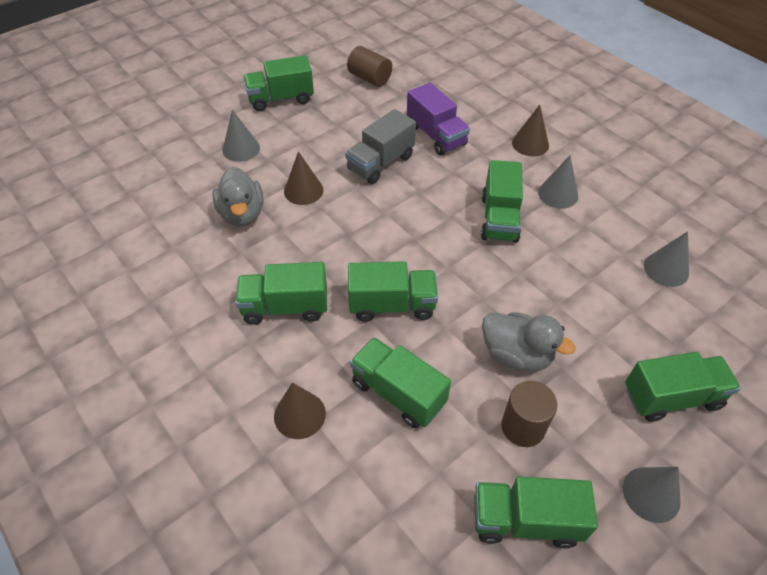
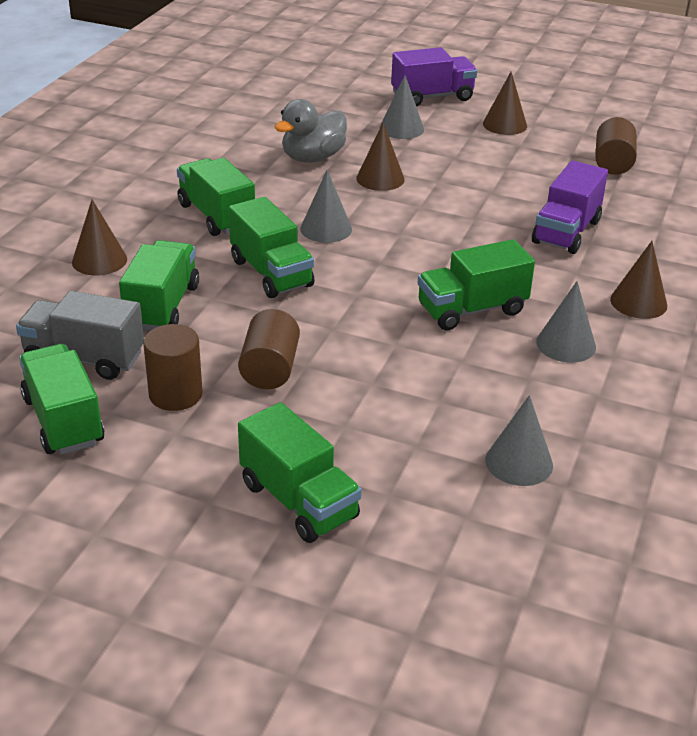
camera: 60 degrees right, 15 degrees down
green truck [244,55,314,111] -> brown cone [483,72,527,135]
grey truck [345,109,416,184] -> grey truck moved to [16,291,144,380]
grey duck [482,312,576,372] -> brown cylinder [238,309,300,389]
grey cone [623,467,681,523] -> grey cone moved to [300,170,352,243]
none -> purple truck [391,47,477,106]

